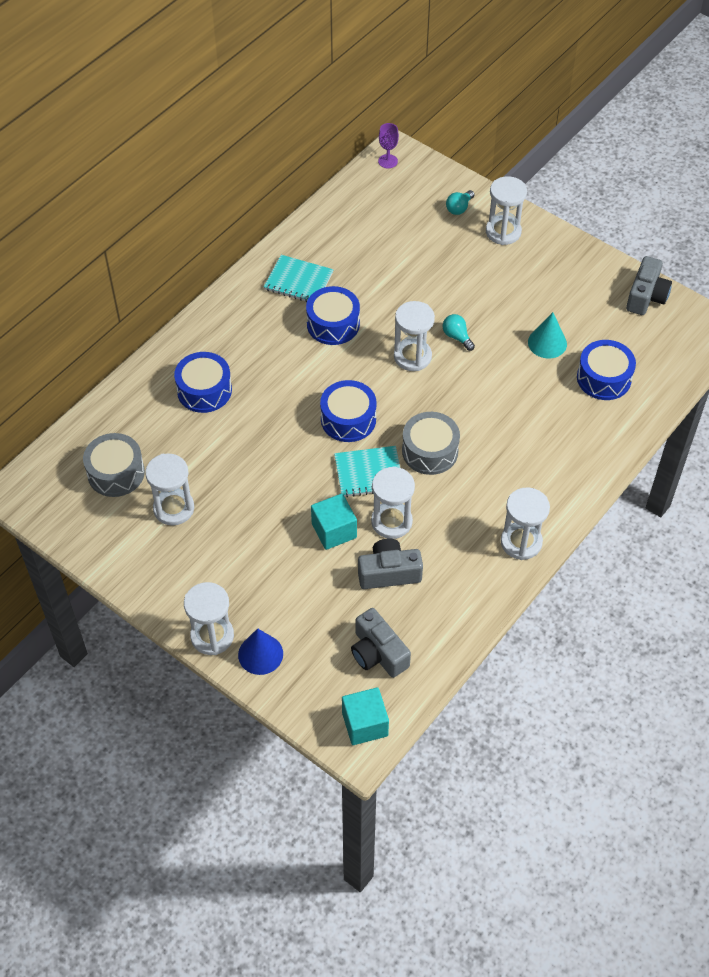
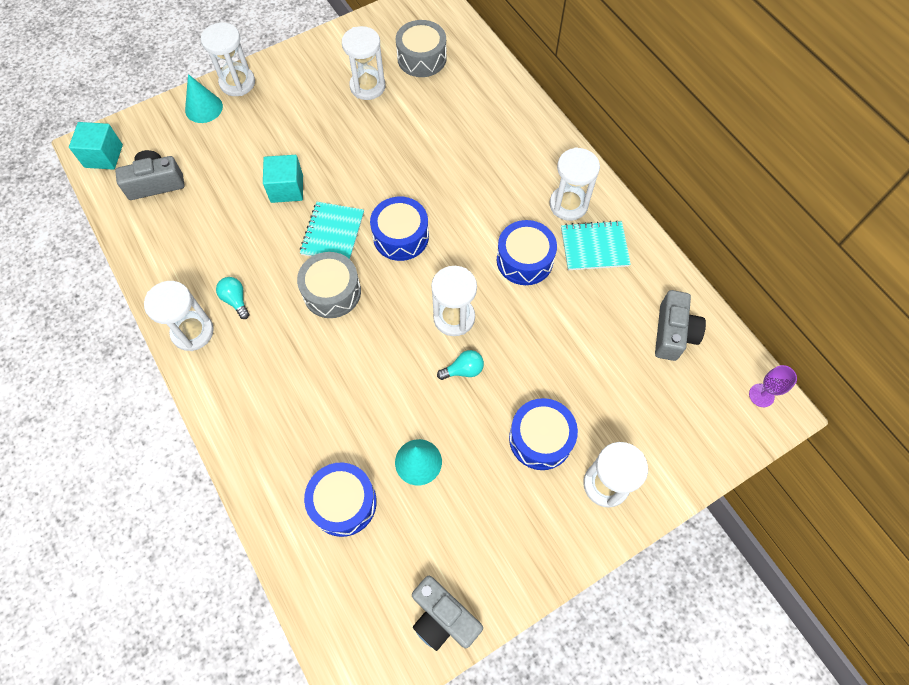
camera: 110 degrees right, 10 degrees up
blue drum [174,352,232,413] -> blue drum moved to [509,398,578,470]
blue cone [238,628,283,675] -> turquoise cone [185,74,223,123]
turquoise notebook [263,255,334,302] -> turquoise notebook turned 45 degrees clockwise [561,220,631,270]
grey camera [358,538,423,589] -> grey camera moved to [655,290,706,361]
white hourglass [371,466,415,539] -> white hourglass moved to [550,147,600,221]
turquoise light bulb [446,190,474,215] -> turquoise light bulb moved to [216,277,250,319]

